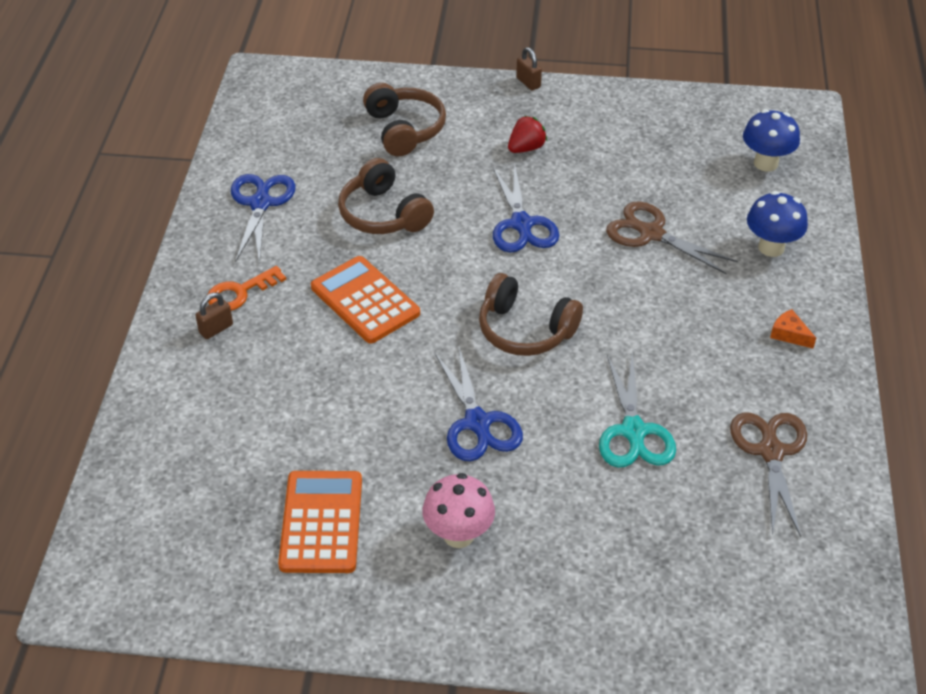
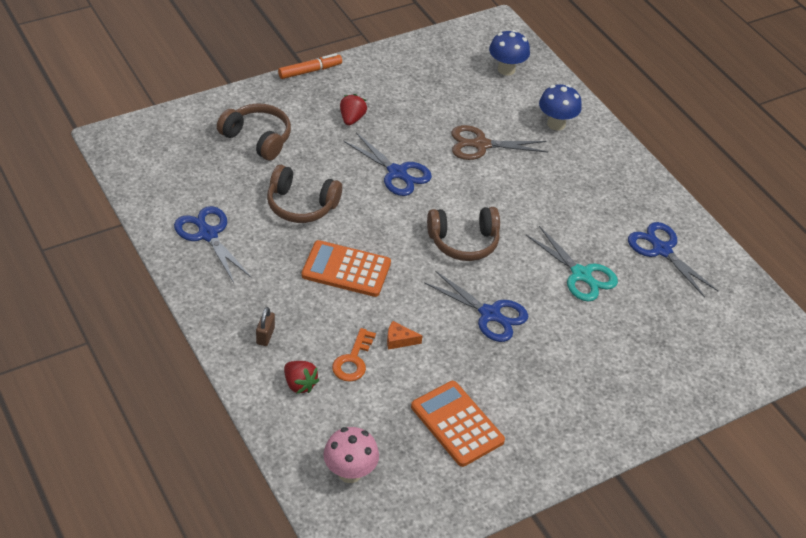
camera: 40 degrees left, 0 degrees up
orange key [208,266,286,311] -> orange key moved to [332,328,376,382]
pink mushroom [422,473,495,548] -> pink mushroom moved to [323,427,379,483]
brown padlock [516,47,542,90] -> orange marker [278,54,342,79]
brown scissors [730,413,807,537] -> blue scissors [628,222,718,298]
orange cheese [770,309,816,348] -> orange cheese moved to [387,321,422,350]
none -> red strawberry [284,361,319,394]

